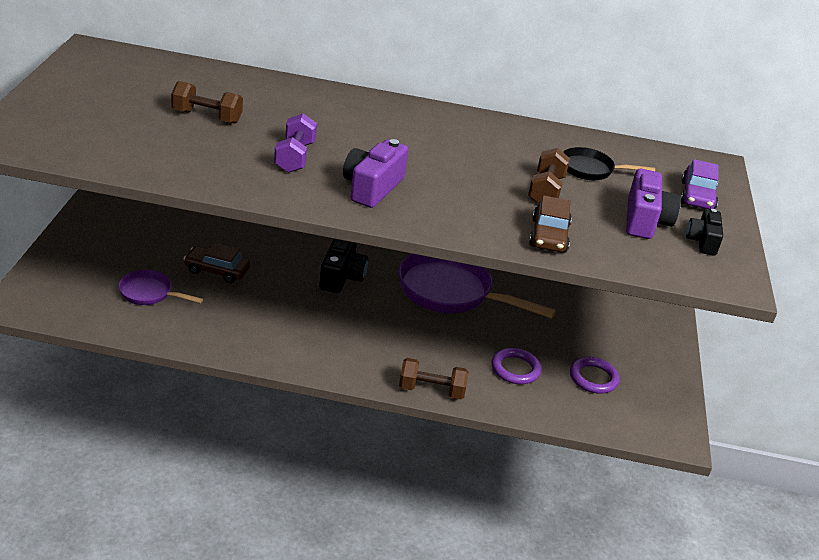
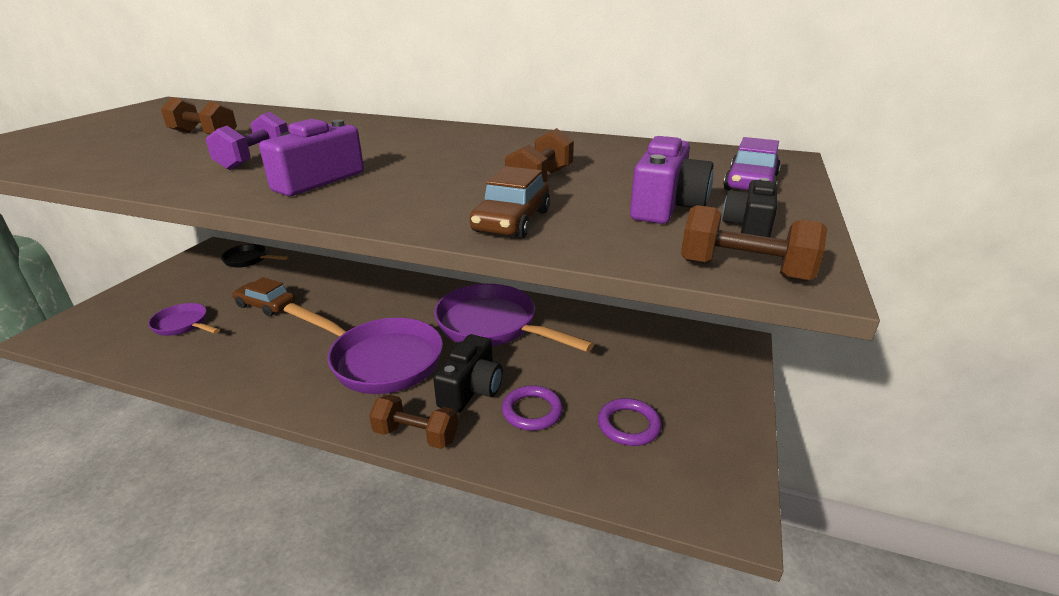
camera: 15 degrees right, 5 degrees down
black camera [319,239,368,293] -> black camera moved to [433,334,503,413]
black pan [563,147,655,180] -> black pan moved to [221,244,288,268]
none -> purple pan [283,303,443,394]
none -> brown dumbbell [681,205,827,282]

